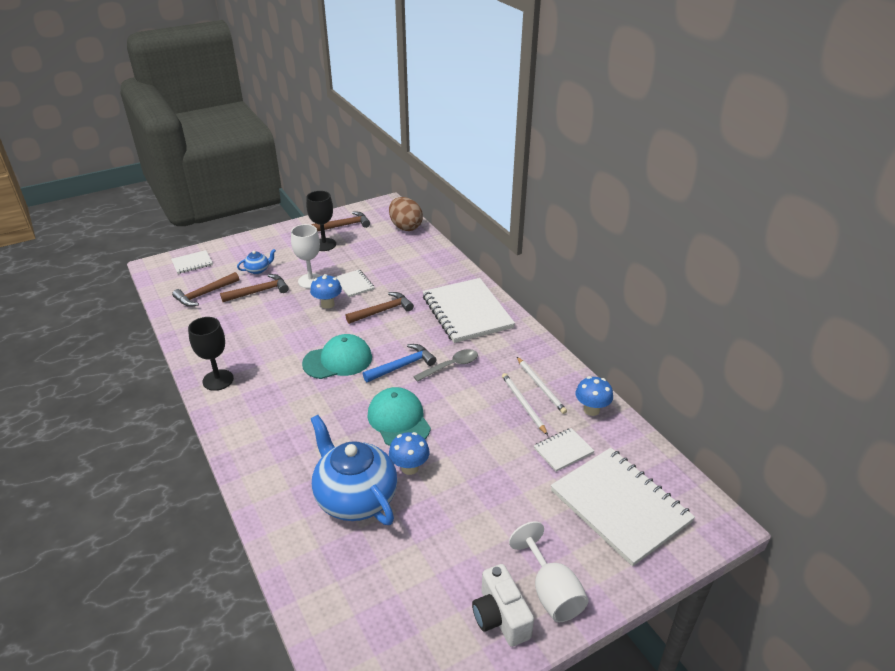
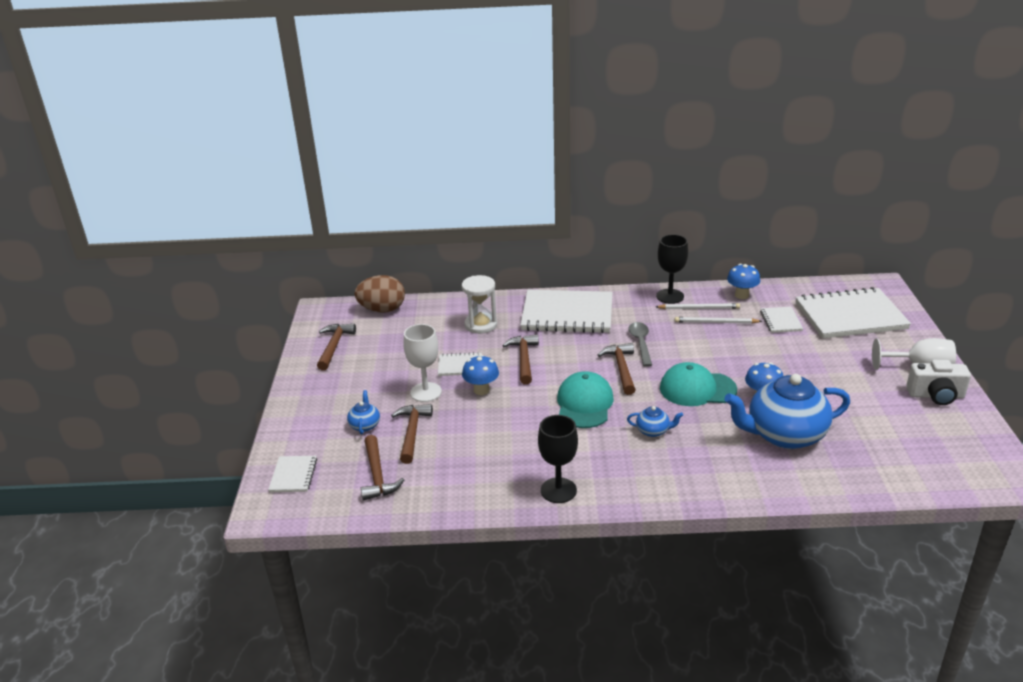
camera: 60 degrees left, 5 degrees down
black goblet [306,191,336,251] -> black goblet moved to [656,234,688,304]
blue hammer [363,344,437,382] -> brown hammer [598,343,636,395]
none -> white hourglass [462,275,497,334]
none -> blue teapot [627,406,683,437]

